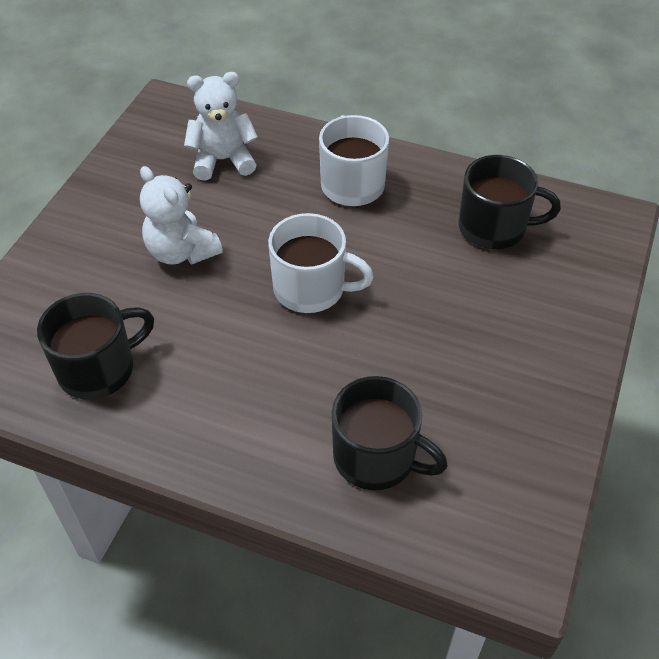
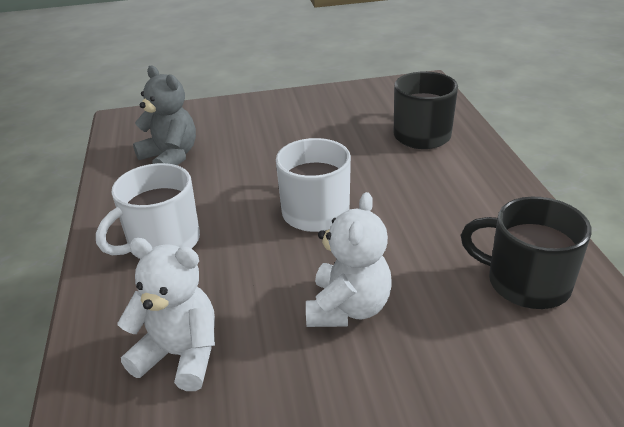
camera: 120 degrees left, 15 degrees down
white teddy bear [184,72,258,181] -> white teddy bear turned 150 degrees clockwise [117,238,215,391]
black mug [459,155,561,249] -> grey teddy bear [133,66,196,165]

